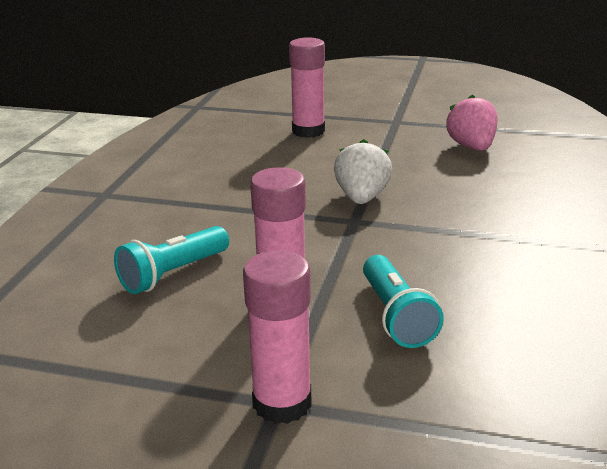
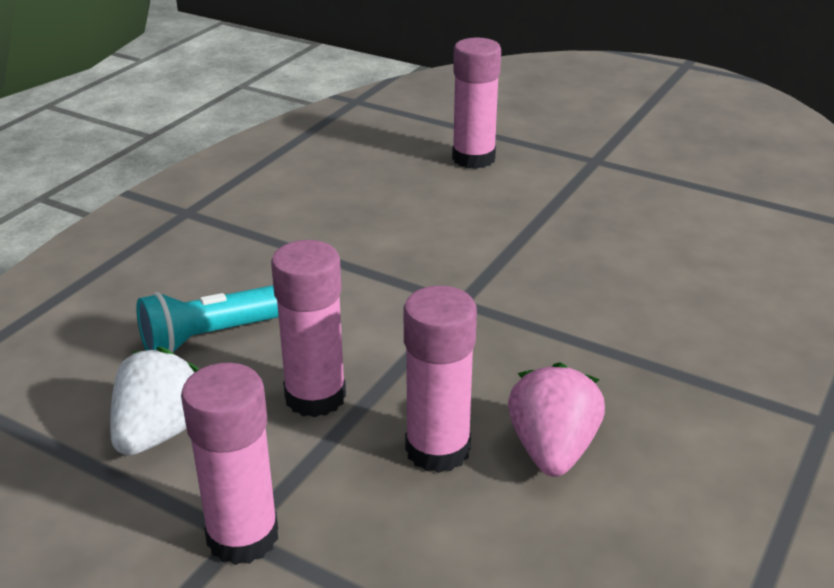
camera: 15 degrees right, 5 degrees up
white strawberry [334,139,392,204] -> white strawberry moved to [110,347,198,455]
turquoise flashlight [363,255,444,348] -> pink glue stick [404,286,477,473]
pink strawberry [446,95,498,151] -> pink strawberry moved to [508,362,605,477]

